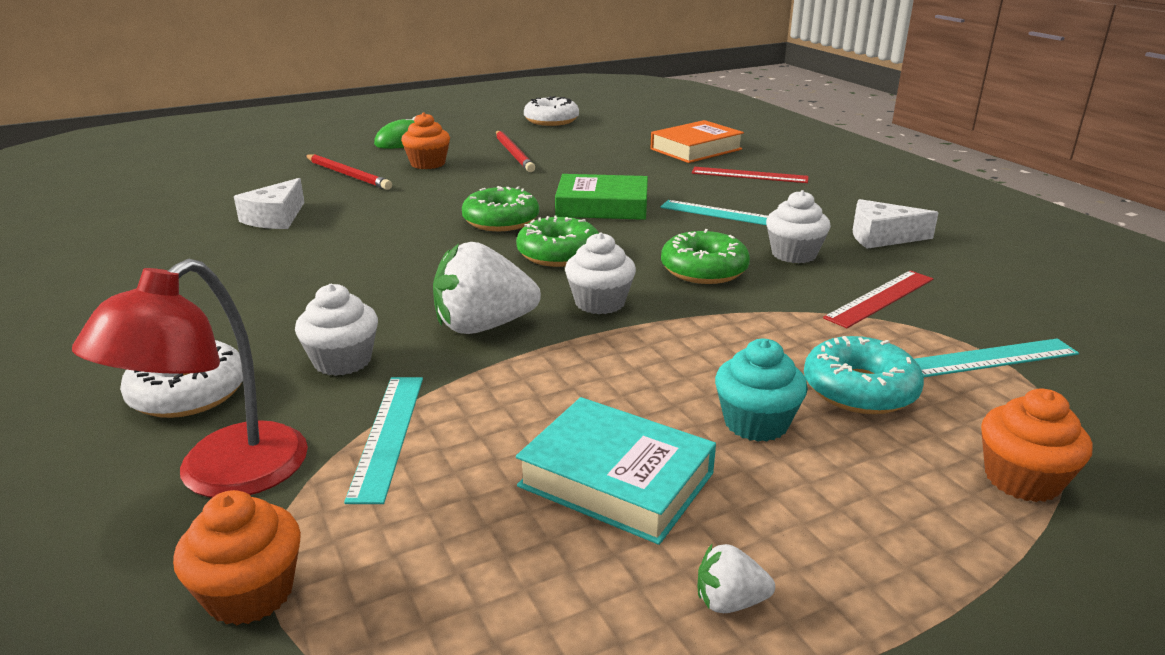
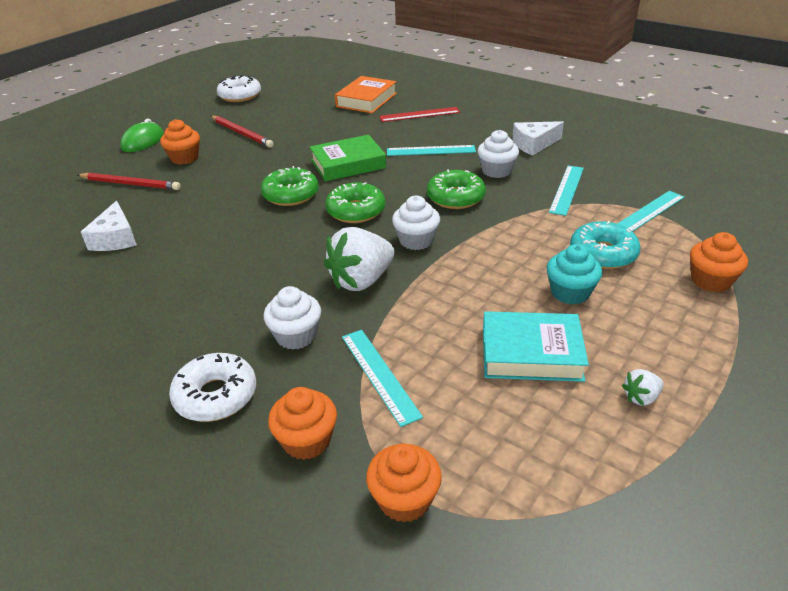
camera: 25 degrees left, 10 degrees up
red lamp [72,259,308,498] -> orange cupcake [268,387,337,460]
red ruler [823,270,933,328] -> turquoise ruler [549,165,584,216]

